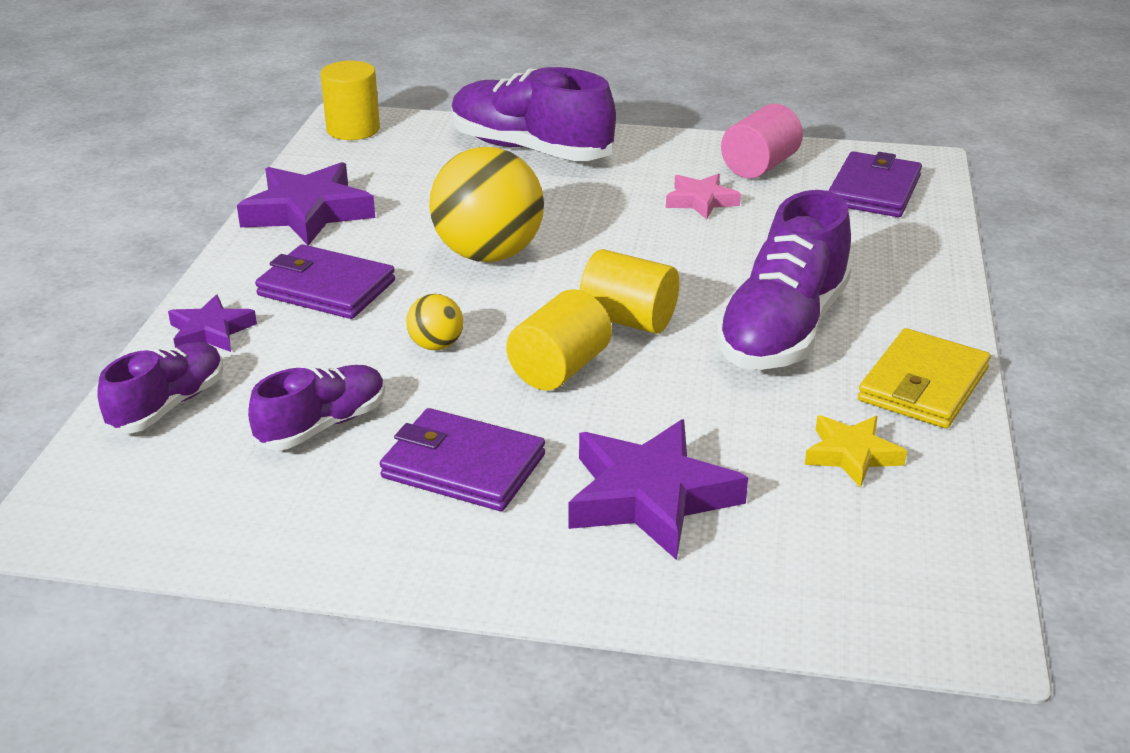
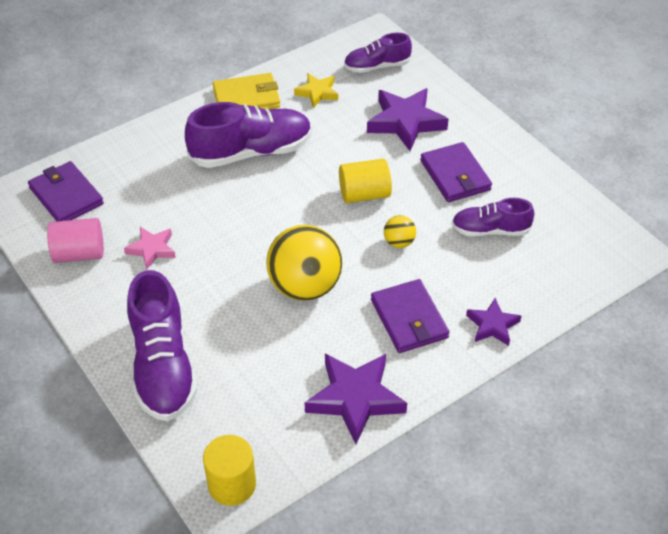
camera: 135 degrees left, 15 degrees up
purple shoe [97,342,223,433] -> purple shoe moved to [344,33,412,73]
yellow cylinder [579,249,679,334] -> none
purple wallet [828,151,922,217] -> purple wallet turned 75 degrees clockwise [28,161,104,221]

